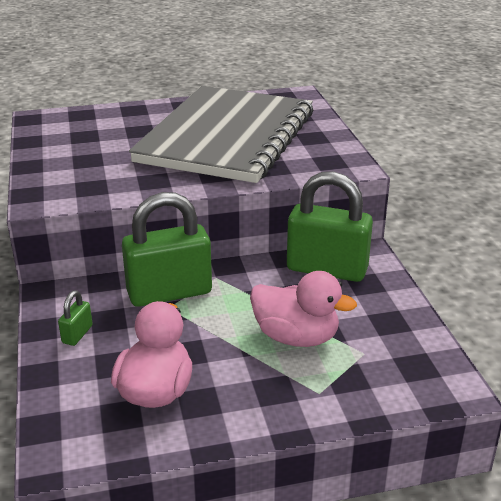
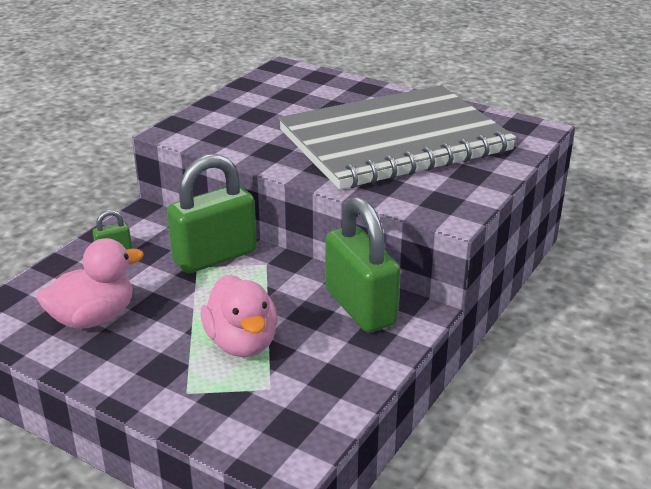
camera: 45 degrees right, 0 degrees up
green padlock [122,192,212,307] -> green padlock turned 60 degrees counterclockwise [167,154,257,273]

